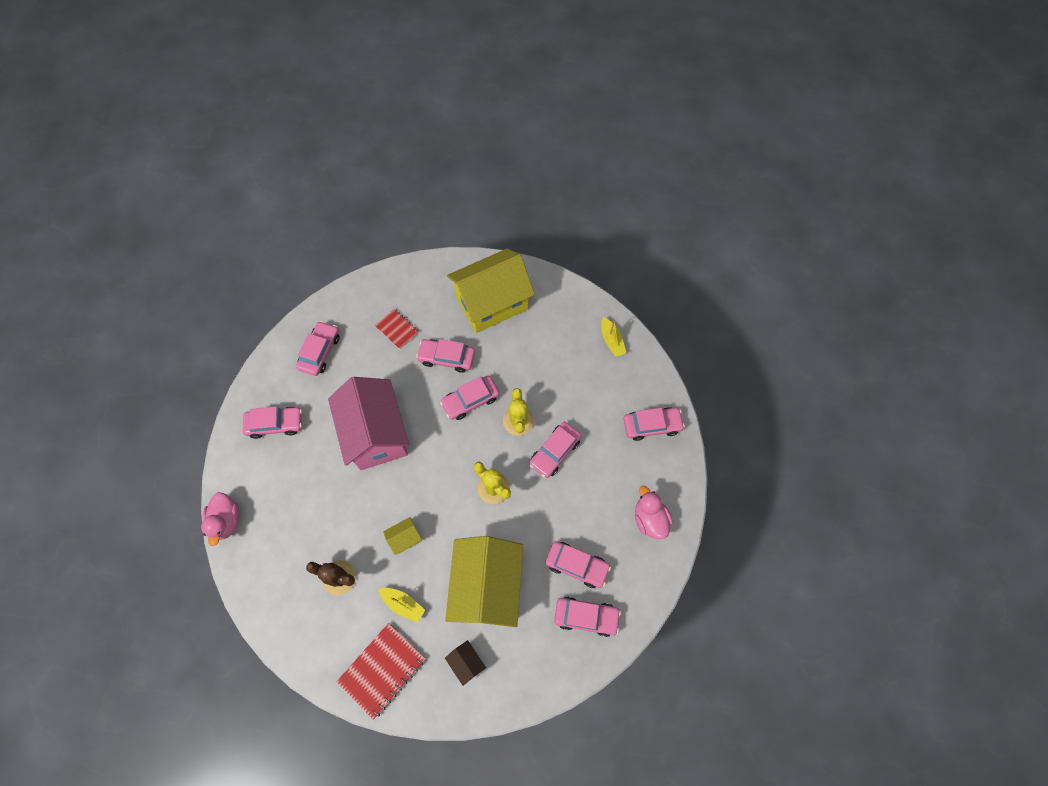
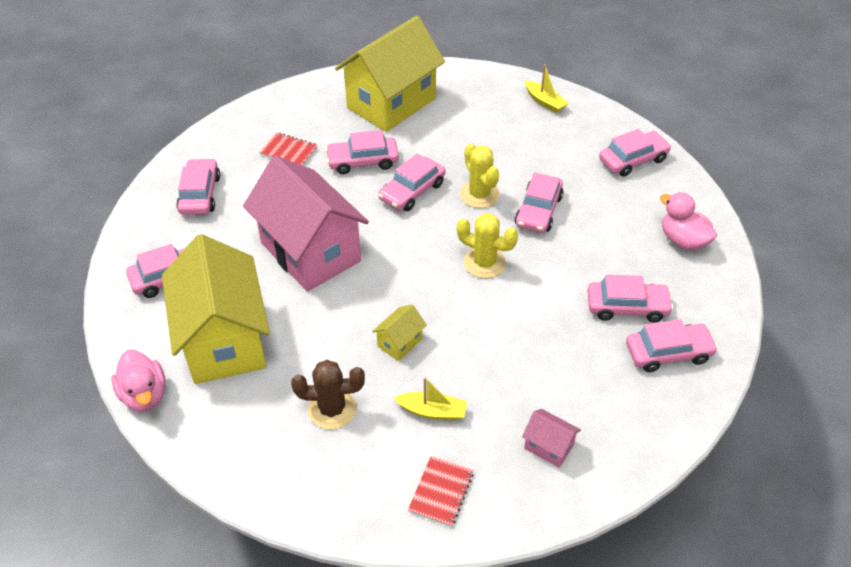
camera: 20 degrees left, 20 degrees down
red notebook [337,623,425,720] -> red notebook [408,456,474,527], size x0.61
yellow house [445,536,523,627] -> yellow house moved to [162,234,270,384]
brown house [445,640,486,686] -> pink house [522,409,581,468]

